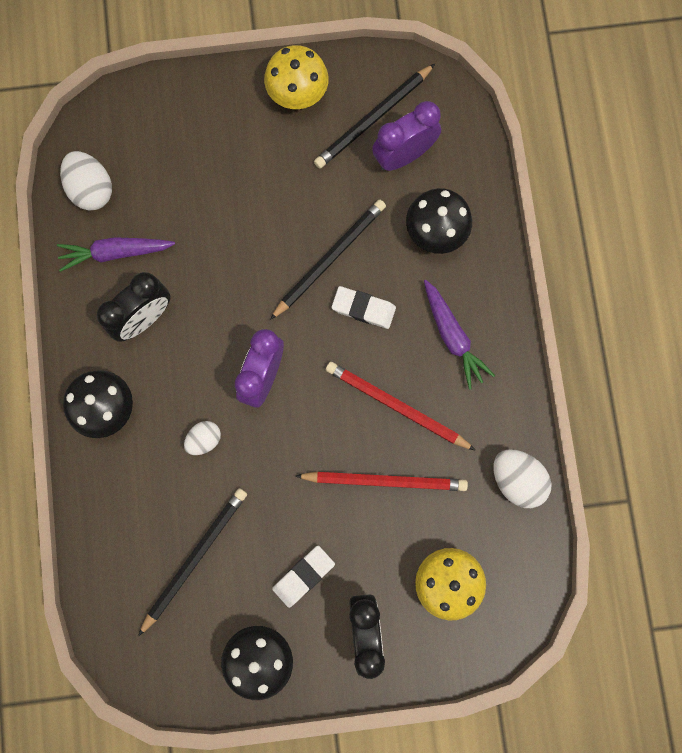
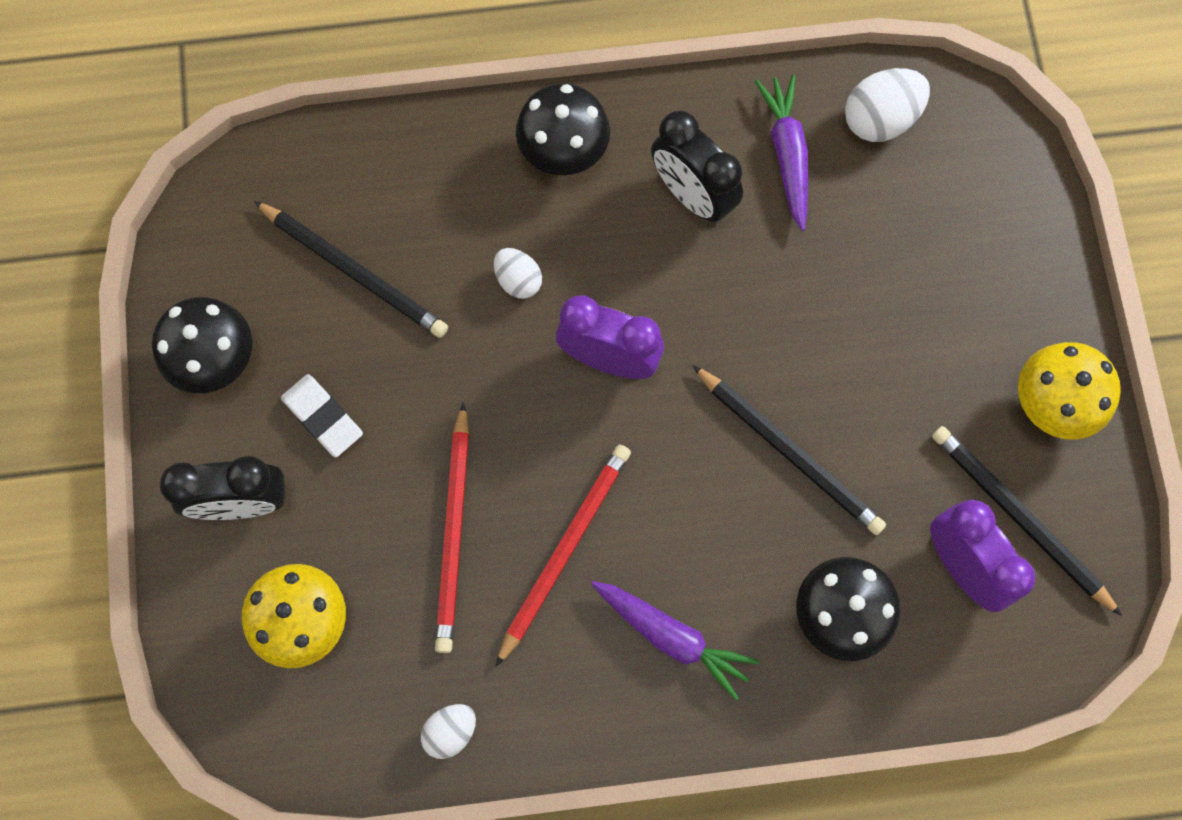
camera: 90 degrees right, 5 degrees down
white eraser [332,286,396,329] -> none
purple carrot [424,280,495,389] -> purple carrot turned 120 degrees counterclockwise [591,581,759,700]
white egg [494,449,552,508] -> white egg [421,704,476,759], size x0.62

